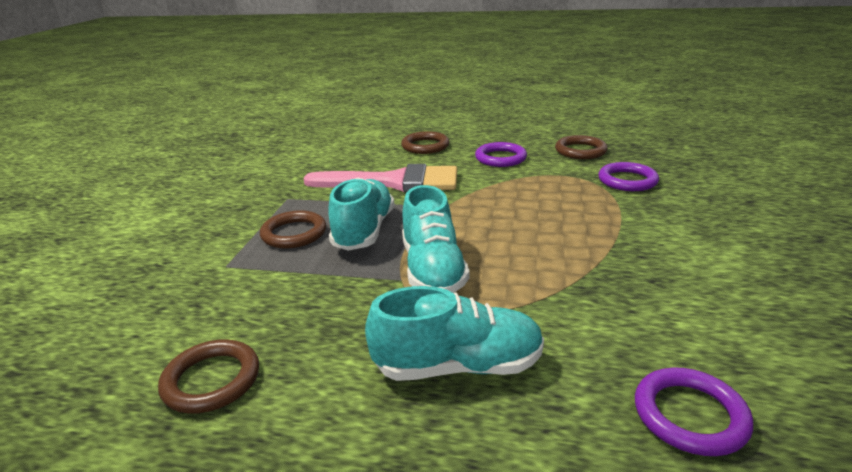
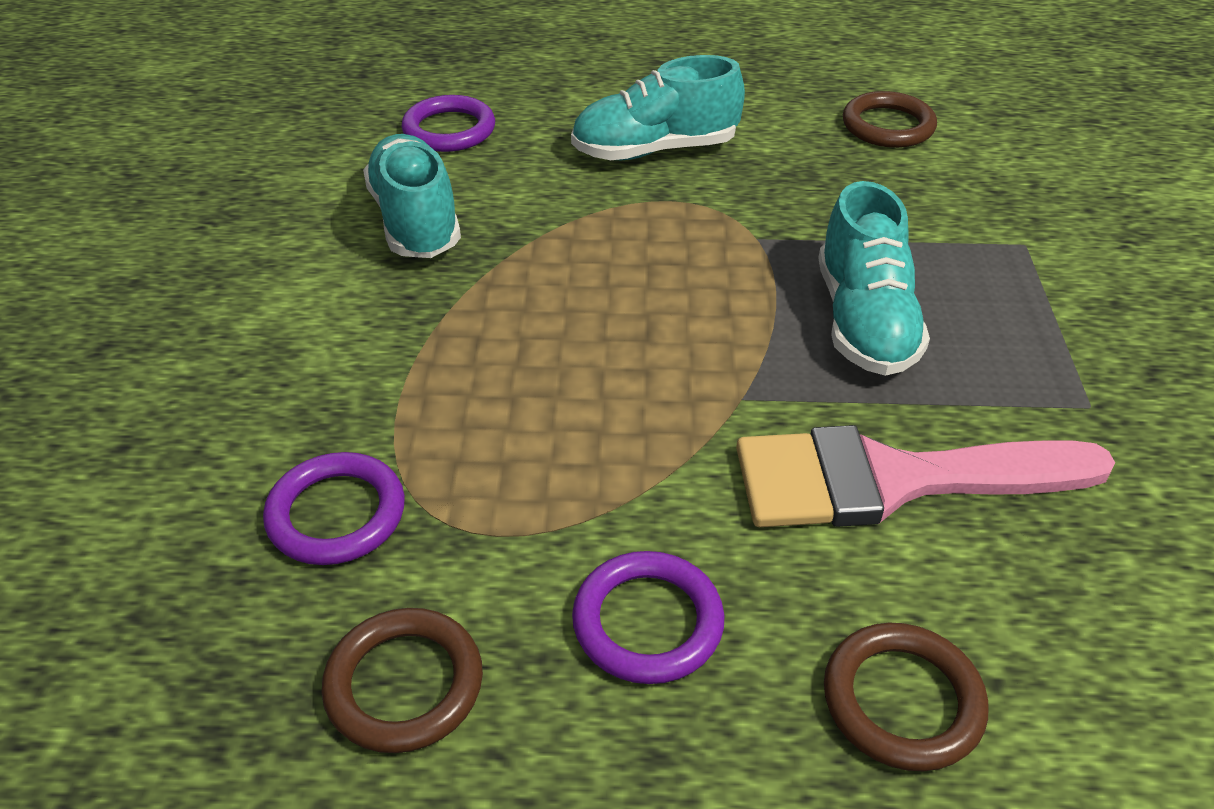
camera: 170 degrees right, 15 degrees up
brown ring [260,210,326,249] -> none
turquoise shoe [402,185,470,293] -> turquoise shoe moved to [363,134,461,258]

